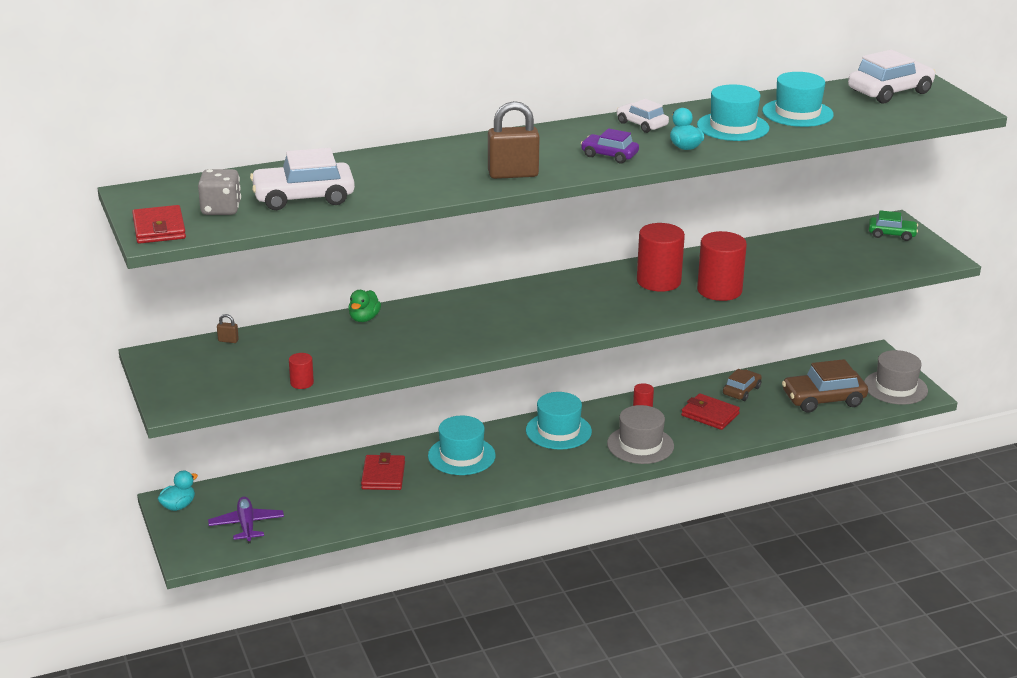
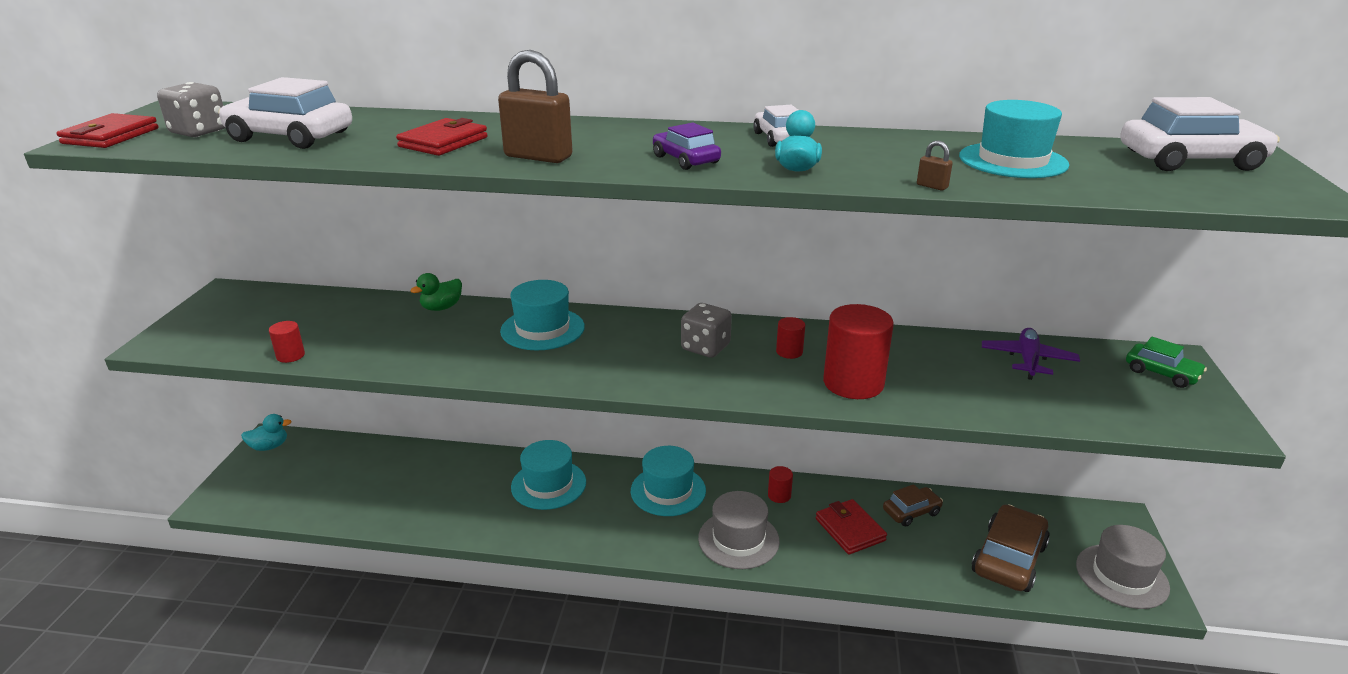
camera: 30 degrees right, 0 degrees up
purple plane [208,496,284,544] -> purple plane moved to [982,328,1080,380]
brown padlock [217,314,239,343] -> brown padlock moved to [917,141,953,191]
red wallet [361,453,405,490] -> red wallet moved to [396,118,488,156]
red cylinder [637,223,685,292] -> red cylinder [776,317,805,359], size x0.47
turquoise hat [697,84,769,141] -> turquoise hat moved to [500,280,585,351]
brown car [782,359,868,413] -> brown car turned 105 degrees clockwise [972,504,1050,592]
none -> grey dice [681,303,732,358]

